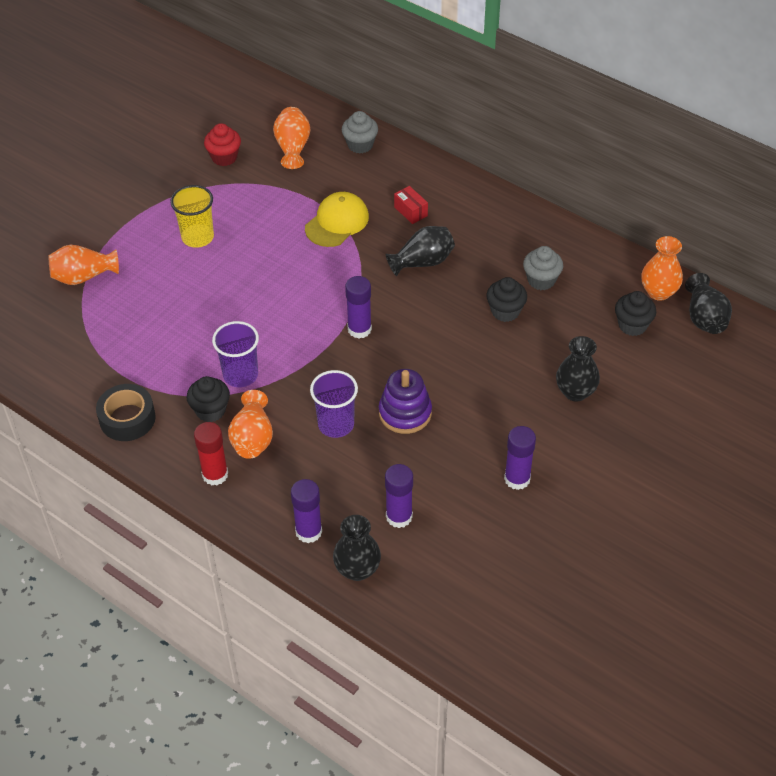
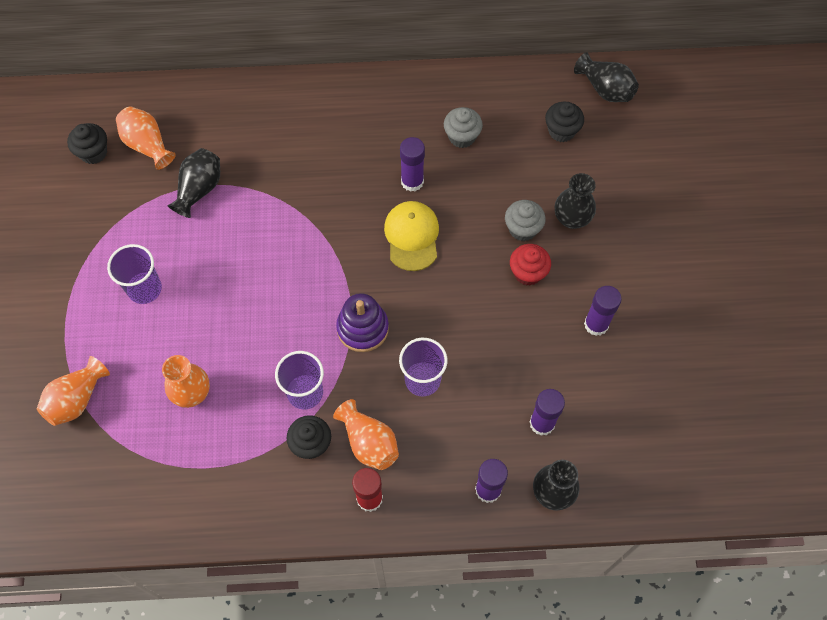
camera: 40 degrees left, 15 degrees up
black tape [96,384,156,441] -> none
yellow cup [170,185,214,248] -> purple cup [107,244,162,304]
red cupcake [204,123,241,166] -> red cupcake moved to [510,244,551,286]
yellow cap [305,192,369,247] -> yellow cap moved to [384,201,439,271]
grey cupcake [342,111,378,154] -> grey cupcake moved to [505,200,546,241]
purple glue stick [345,276,372,338] -> purple glue stick moved to [400,137,425,192]
purple stacking toy [379,369,432,434] -> purple stacking toy moved to [336,293,389,352]
black vase [386,226,455,276] -> black vase moved to [168,148,220,218]
red box [394,186,428,224] -> none
black cupcake [486,277,527,322] -> black cupcake moved to [67,123,107,164]
orange vase [641,236,683,301] -> orange vase moved to [162,355,210,408]

